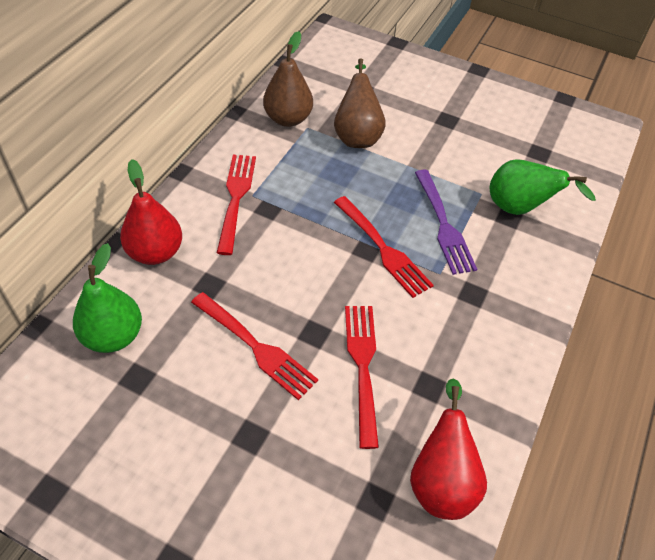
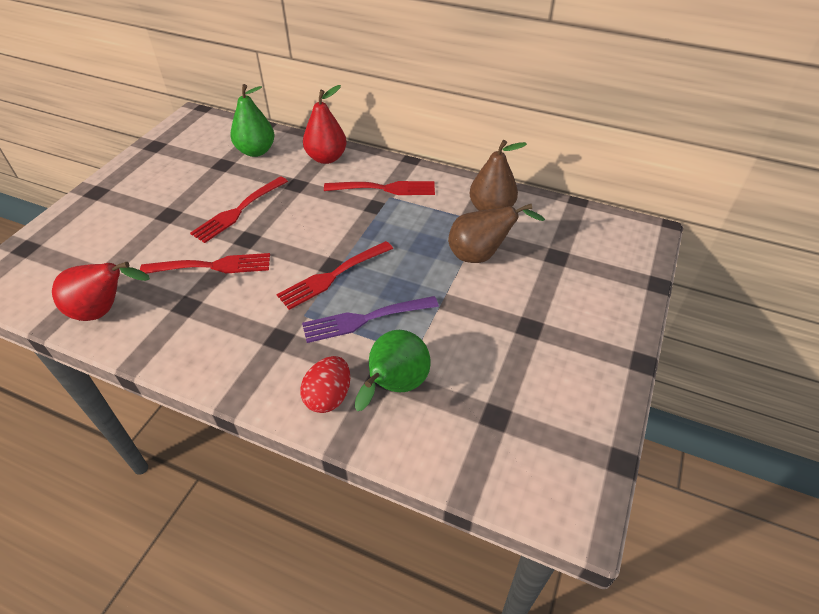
camera: 90 degrees right, 5 degrees down
none -> red egg [300,356,350,413]

